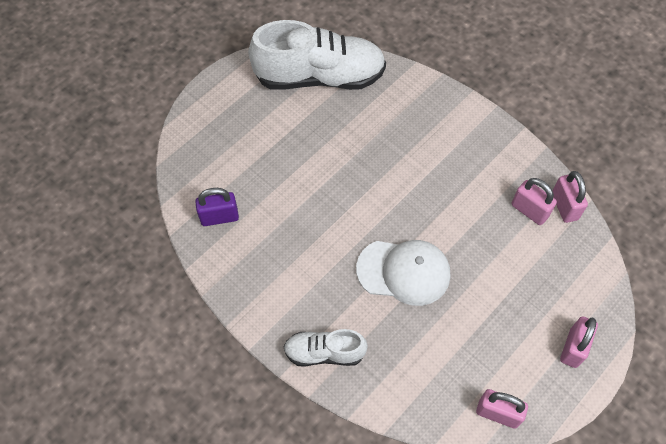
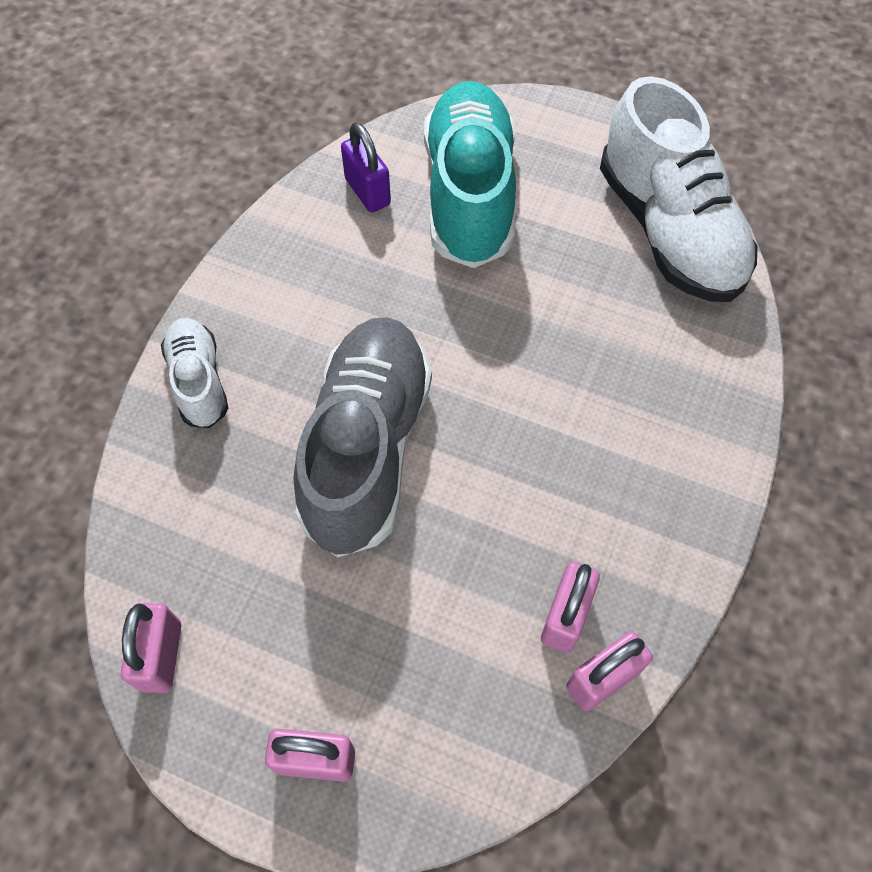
camera: 70 degrees right, 0 degrees up
white cap [356,240,450,306] -> grey shoe [294,317,432,557]
none -> turquoise shoe [424,81,516,268]

